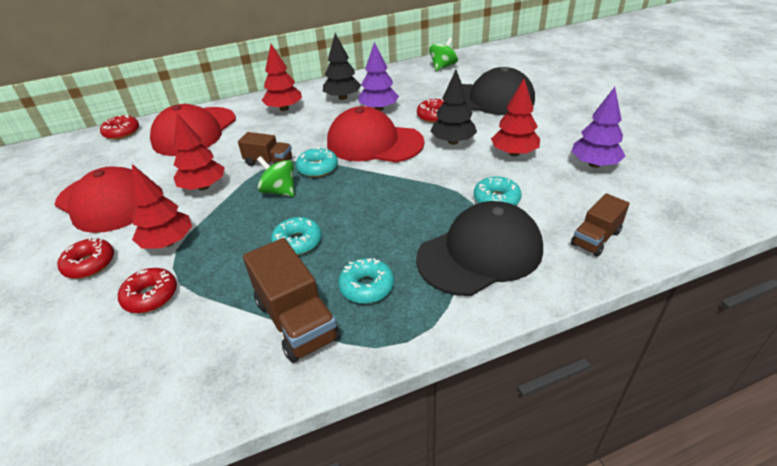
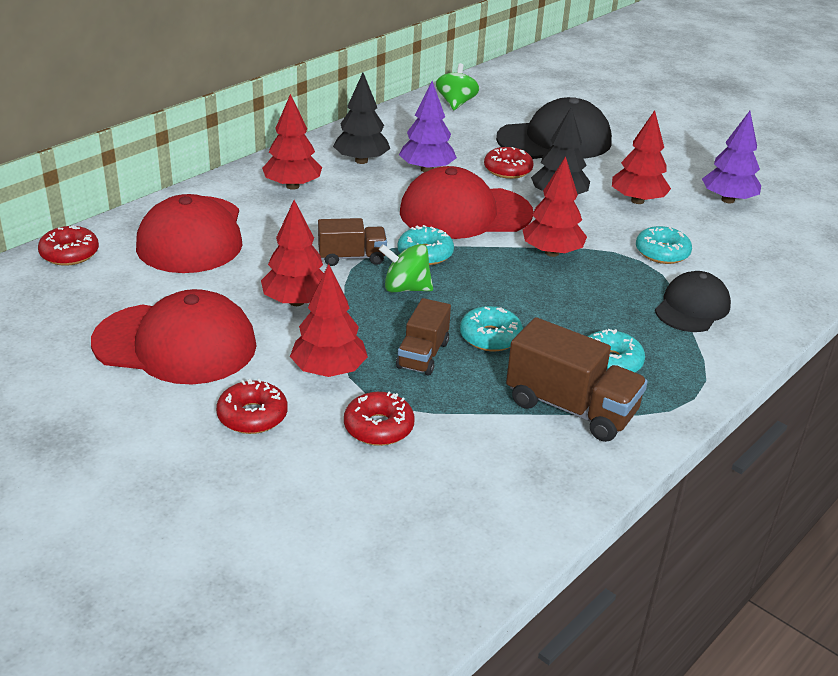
camera: 30 degrees left, 5 degrees down
black cap [416,201,543,296] -> black cap [655,271,731,332], size x0.60
brown truck [571,193,630,257] -> brown truck moved to [396,298,451,376]
none -> red tree [523,156,587,257]

